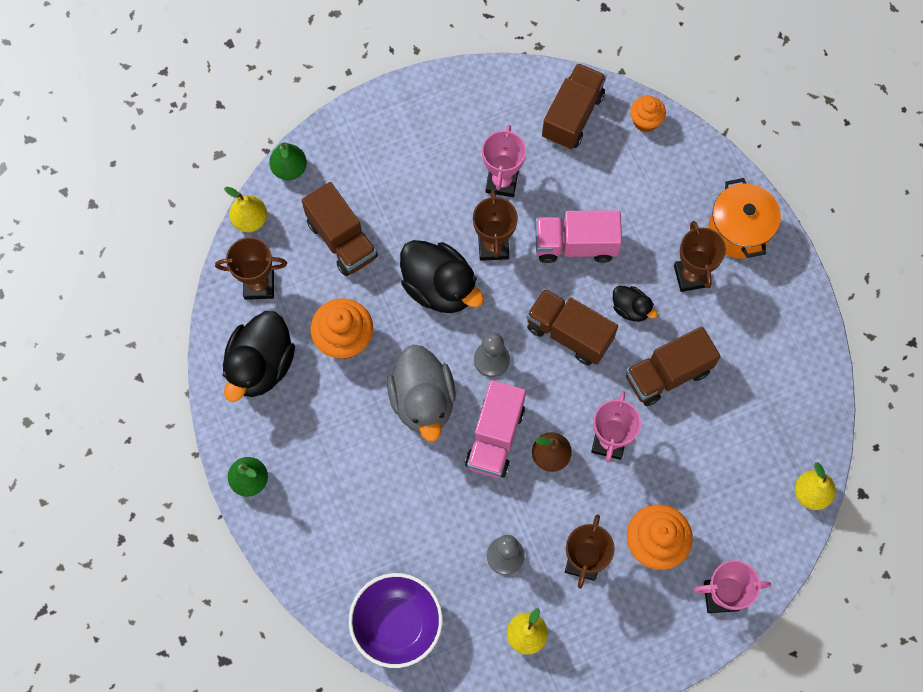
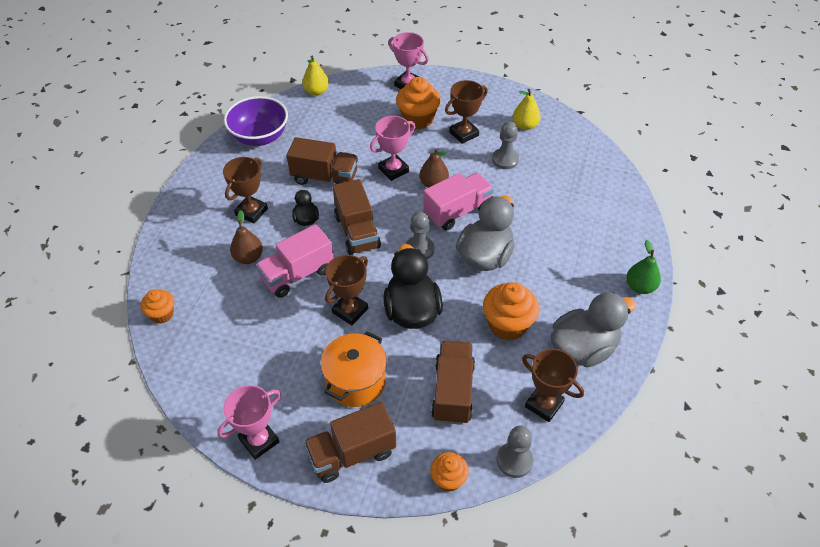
camera: 140 degrees left, 20 degrees down
black duck [223,311,295,402] -> grey duck [551,292,636,367]
yellow pear [224,187,267,232] -> grey pawn [496,426,533,478]
green pear [269,143,307,180] -> orange cupcake [430,452,469,492]
purple bowl [349,573,443,668] -> purple bowl moved to [224,96,288,146]
pink trophy [482,125,526,197] -> pink trophy moved to [217,385,281,460]
pink truck [535,210,622,263] -> pink truck turned 105 degrees clockwise [256,224,334,298]
brown truck [542,63,606,149] -> brown truck moved to [304,402,396,483]
orange pot [708,178,781,259] -> orange pot moved to [321,331,387,407]
none -> brown pear [230,210,263,264]

